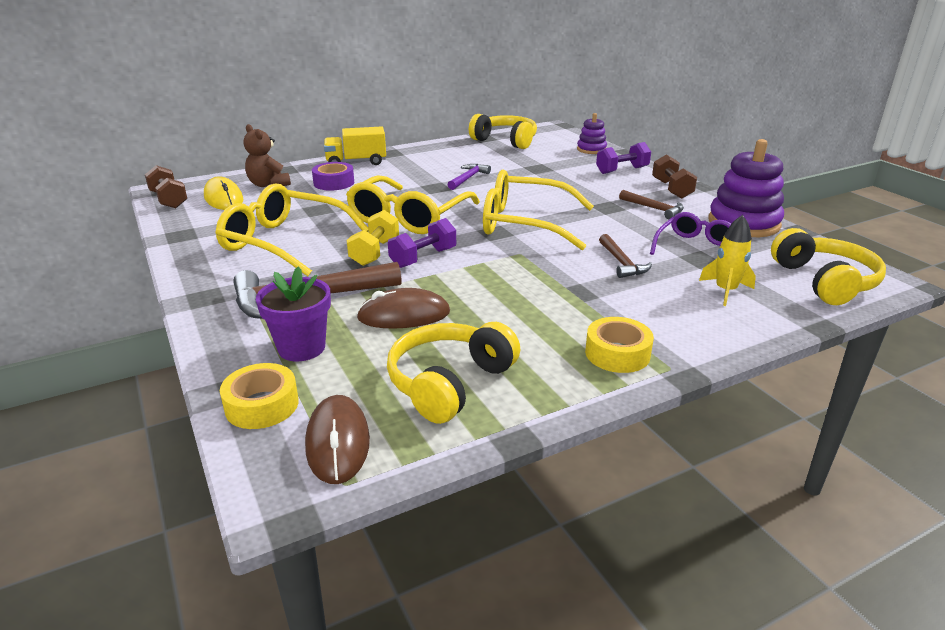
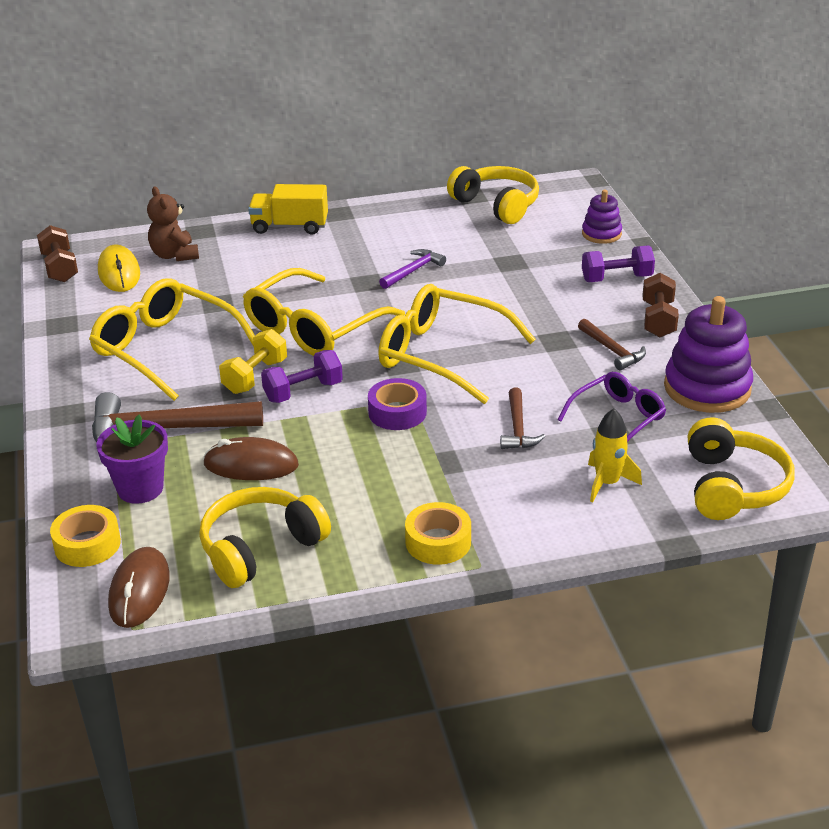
camera: 15 degrees right, 5 degrees up
purple tape [312,162,354,191] -> purple tape moved to [368,378,427,430]

